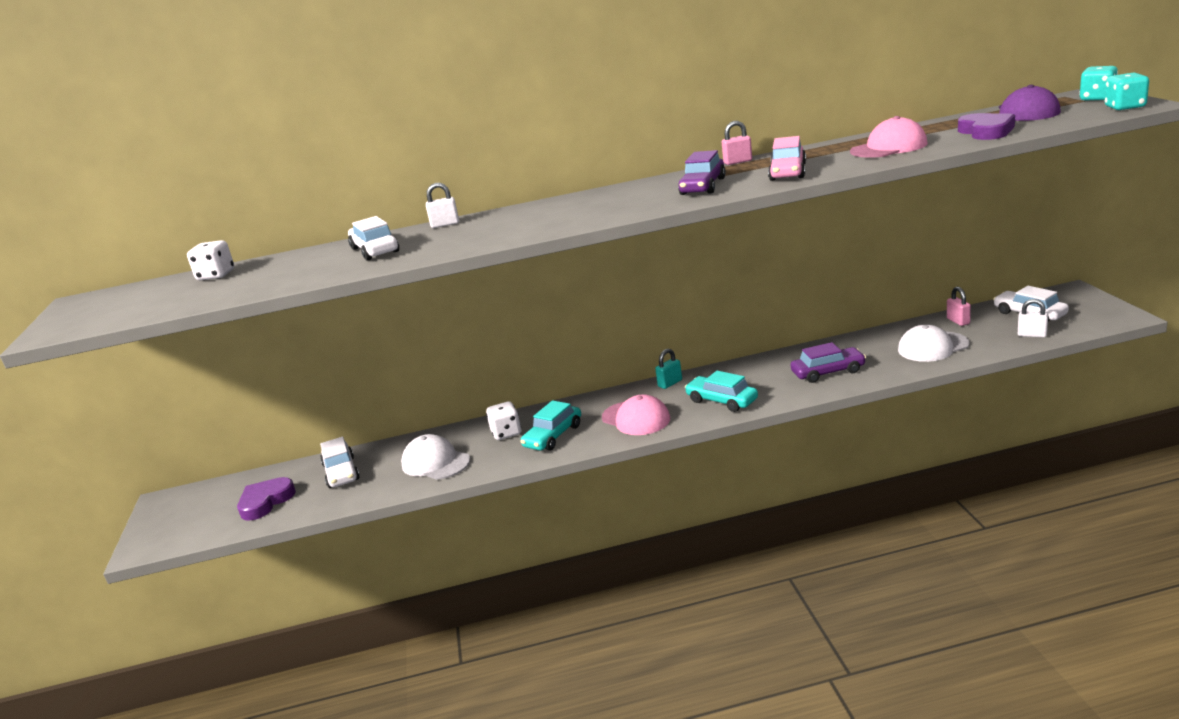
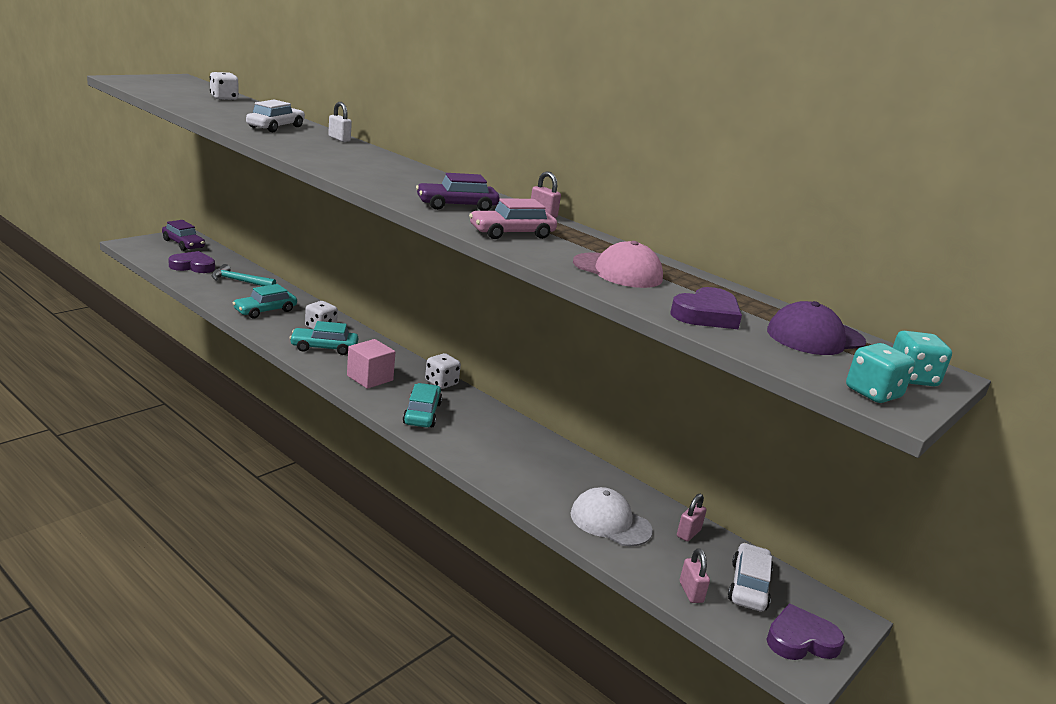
camera: 45 degrees right, 0 degrees up
white car [320,437,359,488] -> turquoise hammer [212,264,276,286]
white cap [401,434,470,480] -> turquoise car [233,284,297,318]
pink cap [602,394,670,435] -> pink cube [347,339,395,389]
turquoise padlock [655,349,682,389] -> white dice [425,353,461,389]
purple car [791,342,866,383] -> purple car moved to [162,220,205,251]
white padlock [1018,299,1048,338] -> pink padlock [680,548,710,603]
none -> purple heart [766,604,845,660]

